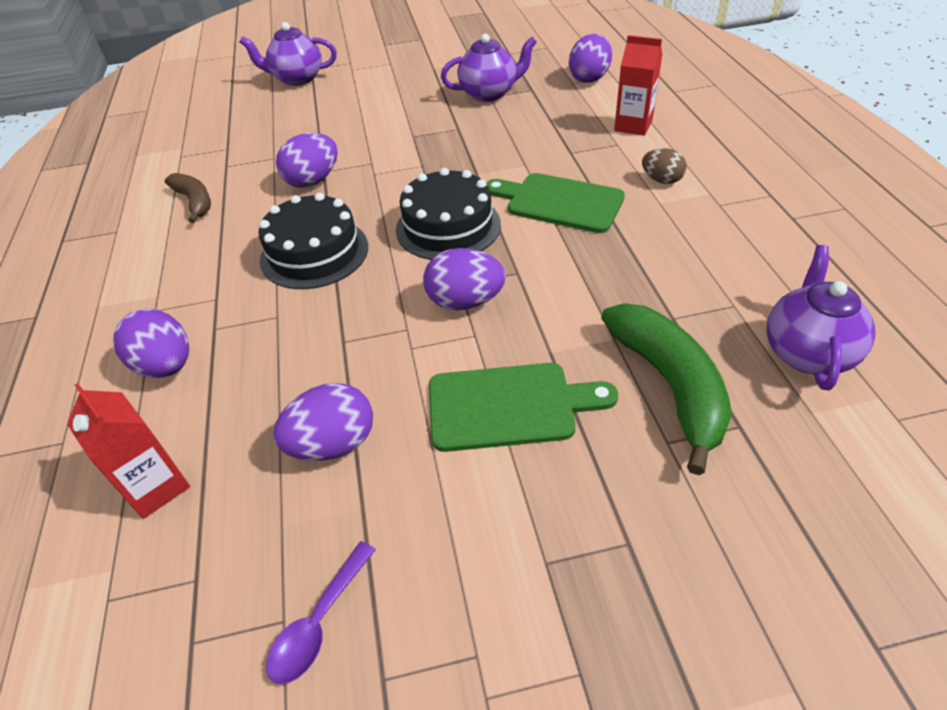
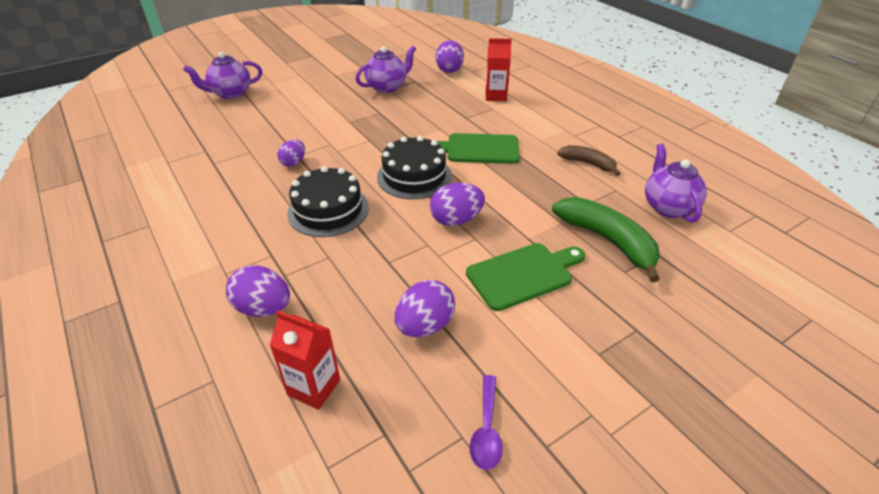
camera: 25 degrees left, 5 degrees down
brown banana [165,173,211,223] -> brown banana moved to [557,145,621,176]
purple egg [276,133,338,188] -> purple egg [277,140,305,167], size x0.65
brown egg [642,148,687,184] -> none

